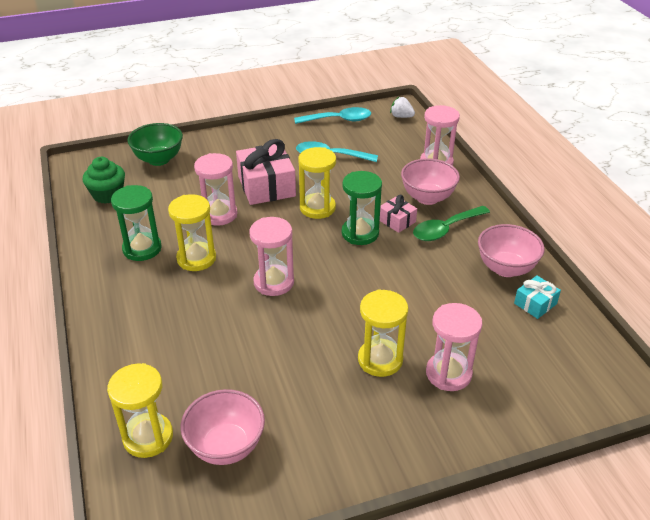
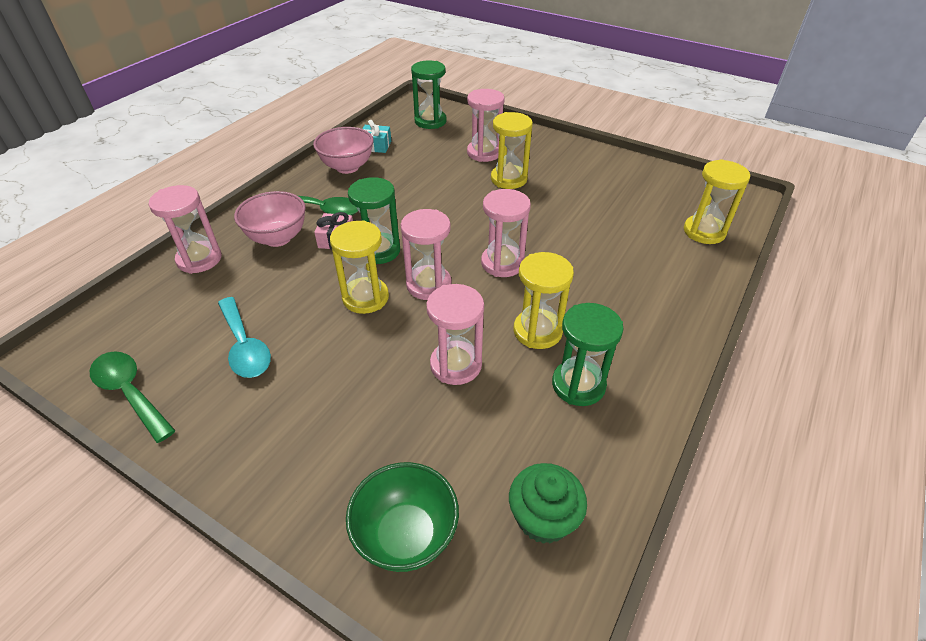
camera: 130 degrees left, 5 degrees up
pink bowl [181,389,265,465] -> none
pink gift [236,139,296,205] -> none
turquoise spoon [294,107,371,124] -> green spoon [90,351,176,443]
white strawberry [390,97,415,118] -> none
none -> pink hourglass [401,209,452,300]
none -> green hourglass [411,60,447,129]

